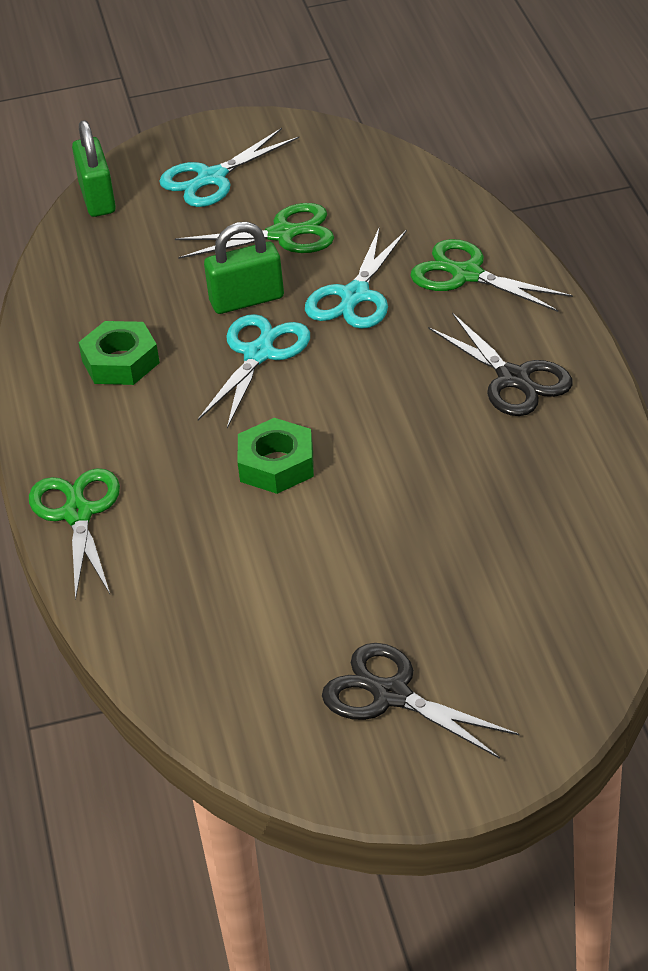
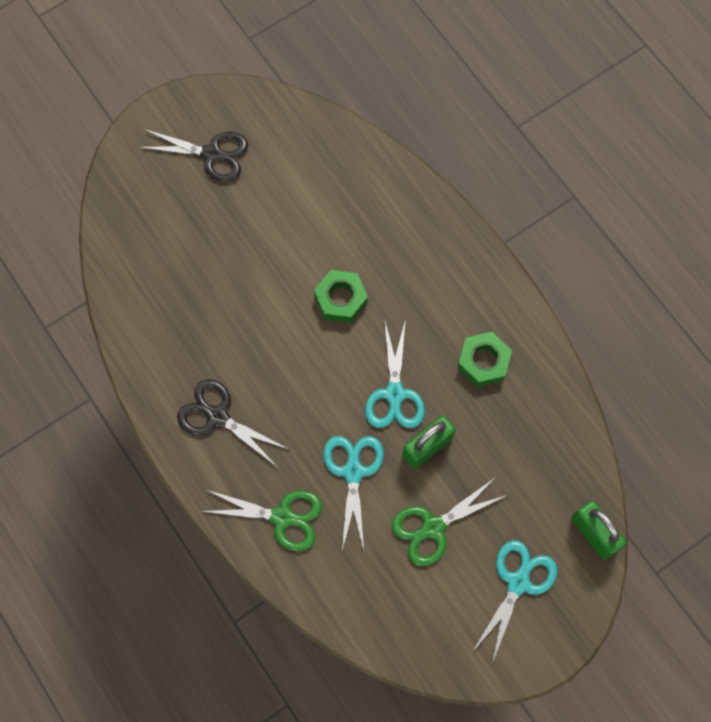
camera: 155 degrees right, 30 degrees up
green scissors [29,468,120,600] -> none

